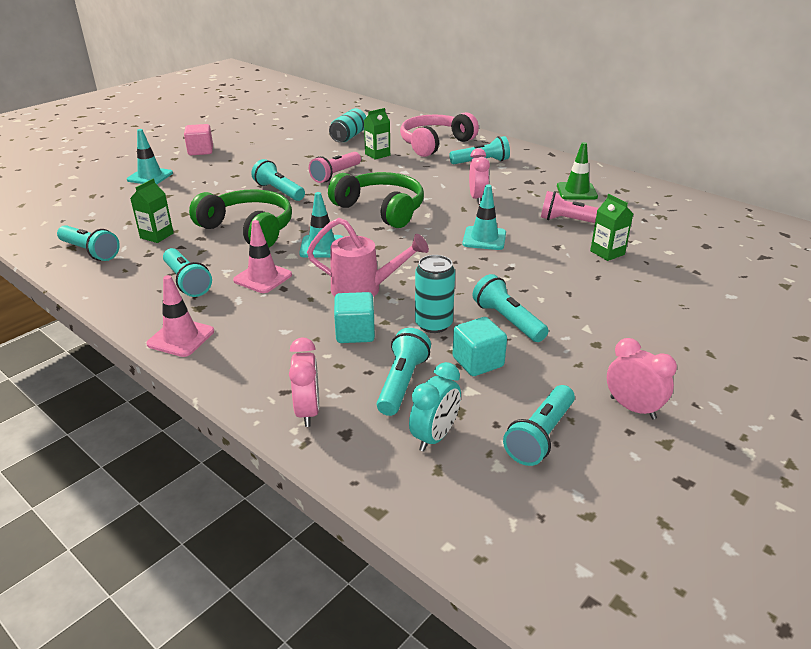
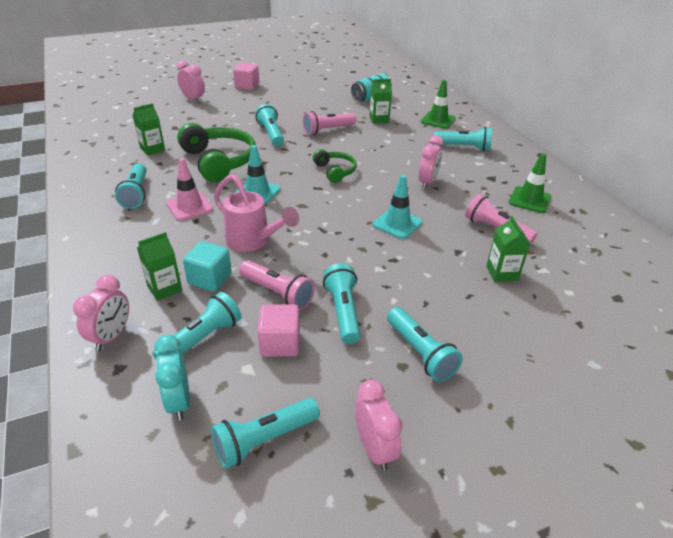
camera: 25 degrees right, 5 degrees up
turquoise flashlight [57,225,120,261] -> turquoise flashlight moved to [387,307,463,382]
turquoise traffic cone [127,129,173,184] -> pink clock [177,61,205,102]
pink traffic cone [146,275,214,357] -> none
green headphones [328,172,424,228] -> green headphones [313,149,357,183], size x0.55
pink headphones [400,112,479,157] -> green traffic cone [421,80,456,129]
turquoise clock [409,362,461,452] -> turquoise clock turned 105 degrees clockwise [155,334,190,420]
turquoise can [415,255,455,333] -> pink flashlight [239,260,315,310]
turquoise cube [453,317,507,376] -> pink cube [257,304,300,356]
none -> green carton [137,232,182,301]

